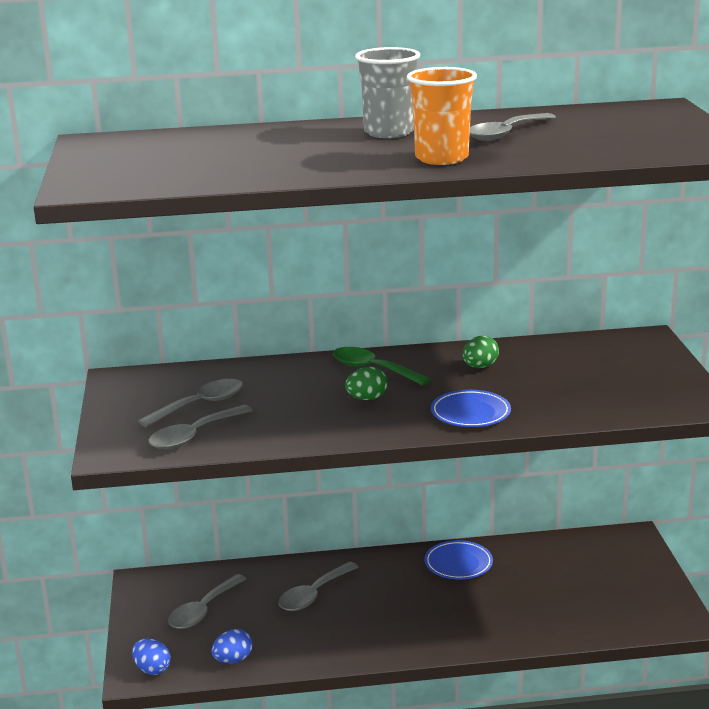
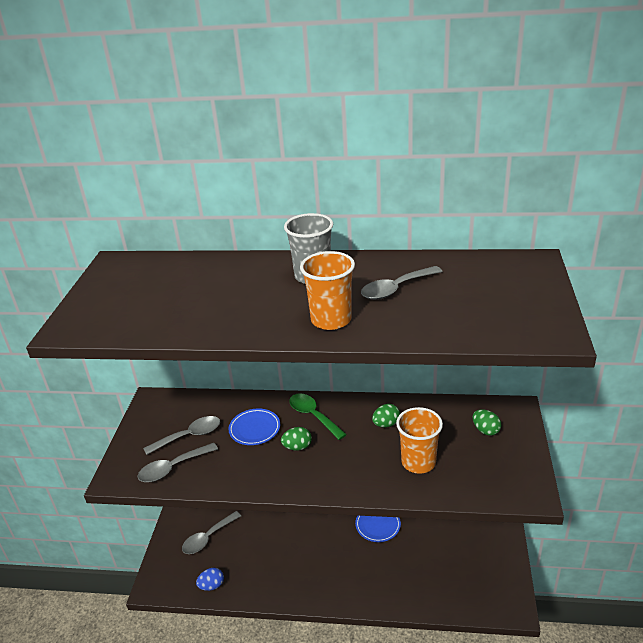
camera: 15 degrees right, 10 degrees up
blue egg [132,639,170,675] -> none
grey spoon [278,562,358,611] -> none
blue plate [431,390,511,427] -> blue plate moved to [228,408,280,445]
none -> orange cup [396,407,443,474]
none -> green egg [472,409,501,436]

